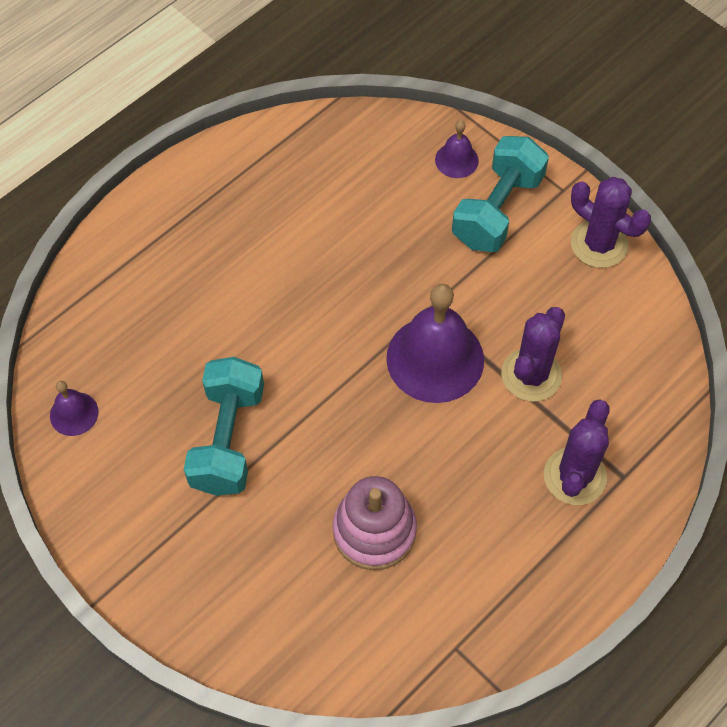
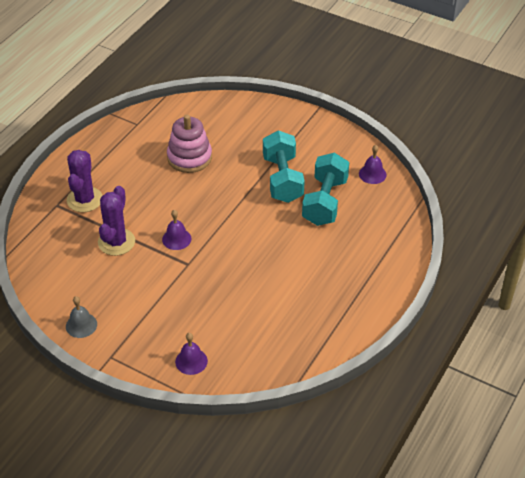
camera: 165 degrees right, 15 degrees down
purple bell [386,284,484,403] -> purple bell [162,210,192,250], size x0.48
turquoise dumbbell [452,136,549,252] -> turquoise dumbbell moved to [302,153,349,226]
purple cactus [571,177,651,268] -> grey bell [66,296,97,338]

